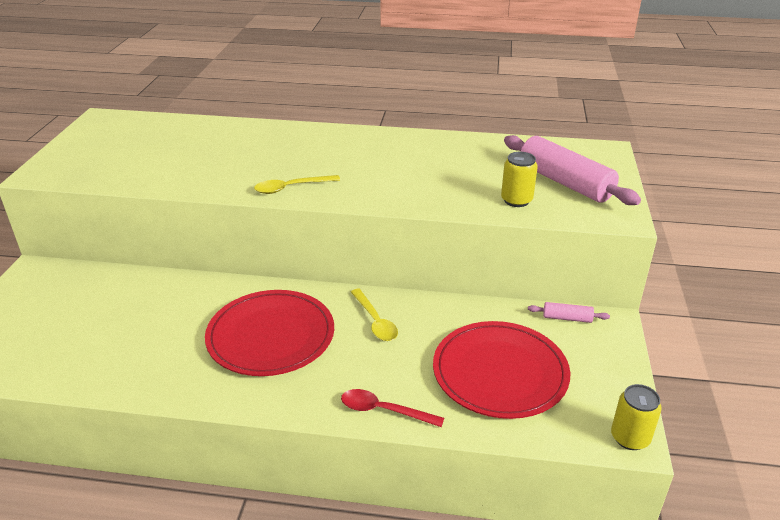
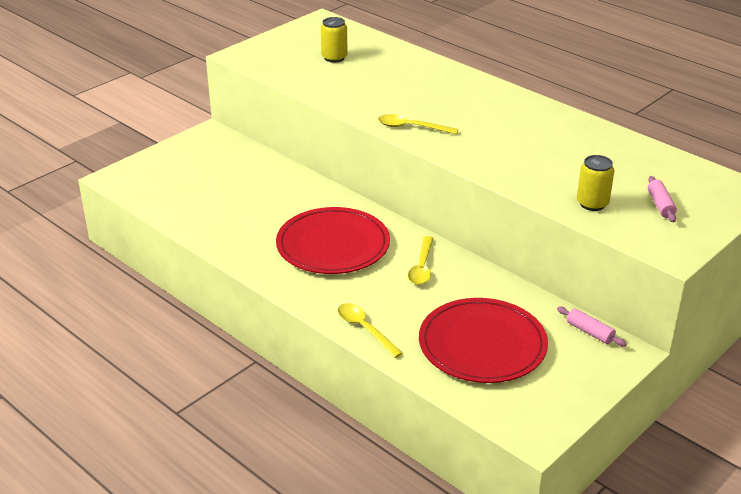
camera: 35 degrees right, 0 degrees up
red spoon [341,389,444,427] -> yellow spoon [338,303,403,358]
pink rolling pin [504,135,641,205] -> pink rolling pin [648,176,677,222], size x0.45
yellow can [611,384,662,450] -> yellow can moved to [321,17,348,62]

